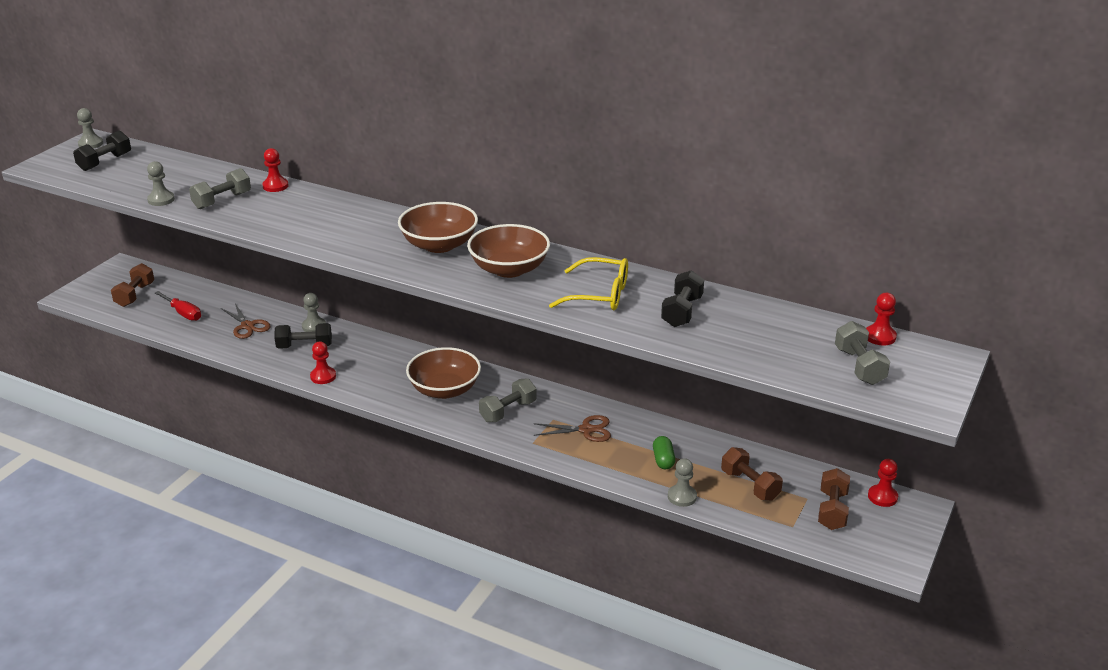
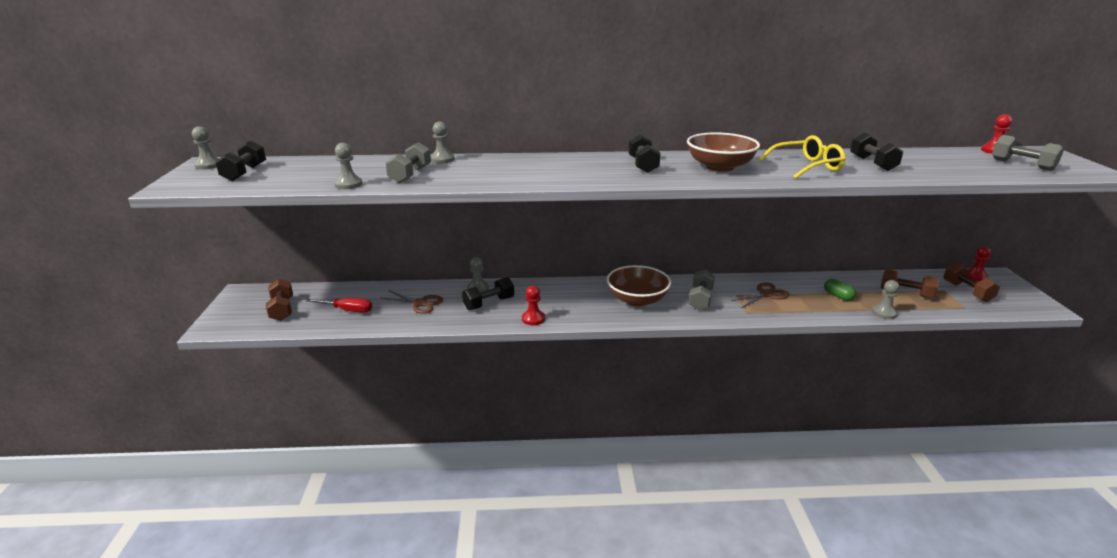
camera: 30 degrees left, 5 degrees down
red pawn [262,148,289,192] -> grey pawn [431,122,455,164]
brown bowl [398,202,478,253] -> black dumbbell [628,134,661,173]

